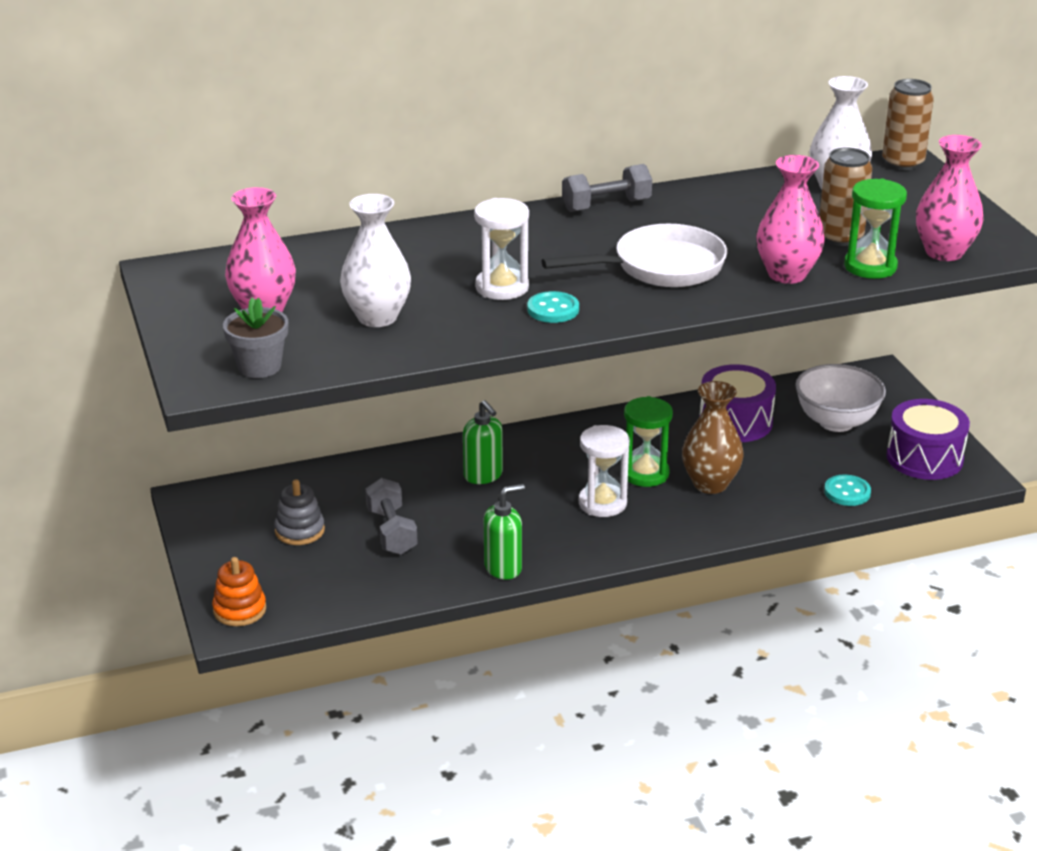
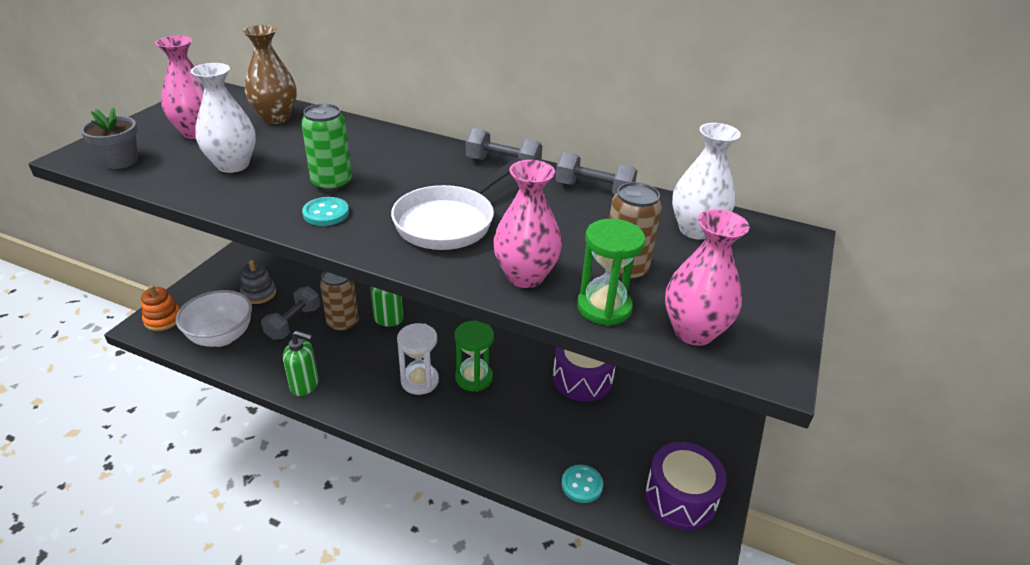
camera: 40 degrees right, 5 degrees up
white hourglass [474,198,529,300] -> green can [301,104,352,192]
white pan [541,224,727,287] -> white pan turned 105 degrees clockwise [391,158,522,250]
brown vase [682,381,744,494] -> brown vase moved to [243,25,297,124]
white bowl [795,364,886,432] -> white bowl moved to [176,290,252,347]
brown can [882,79,934,170] -> brown can moved to [320,271,359,332]
none -> grey dumbbell [556,152,637,195]

